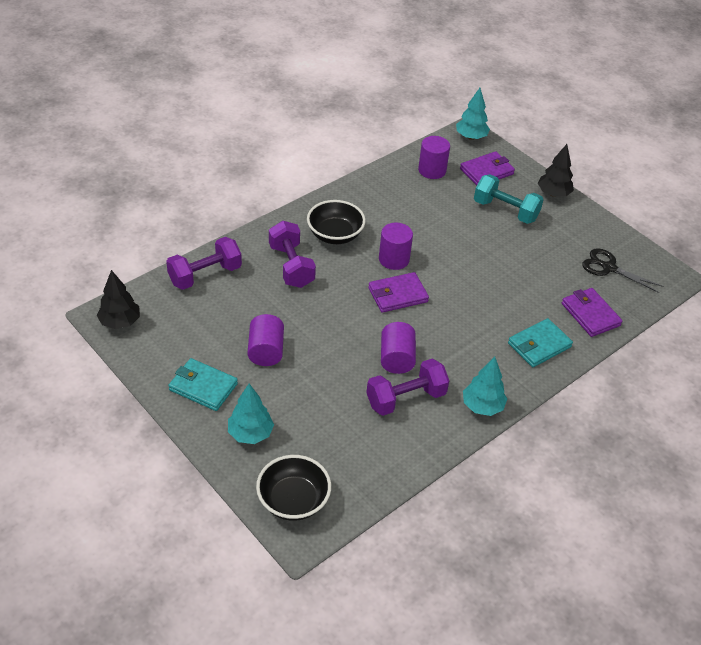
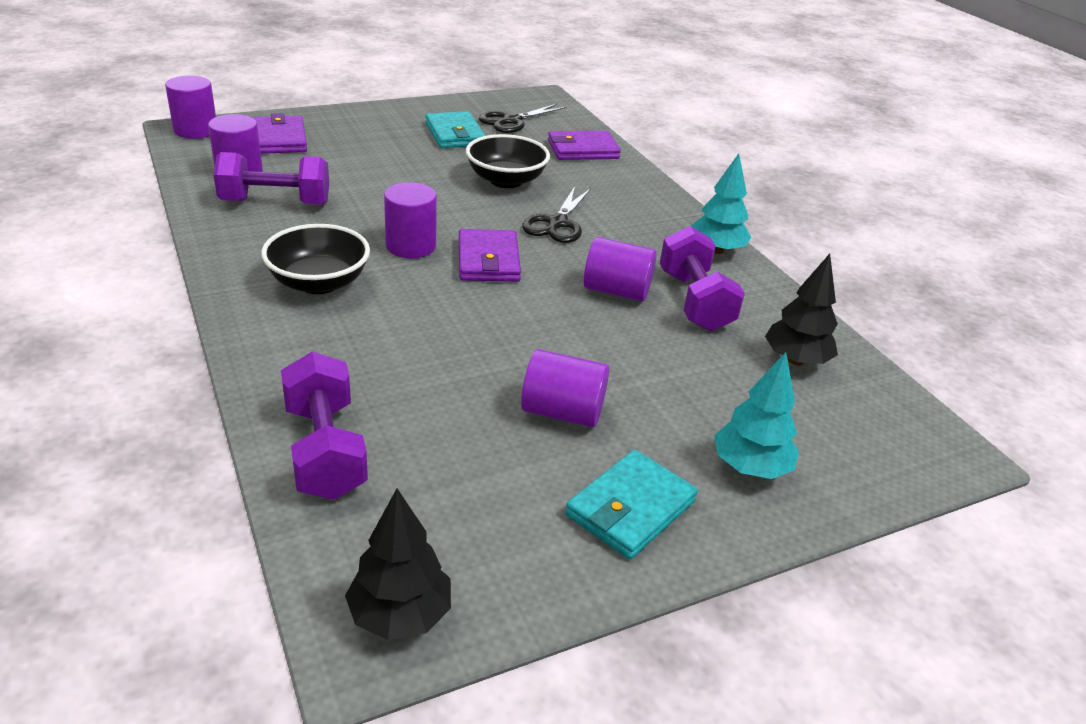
camera: 75 degrees left, 10 degrees down
black bowl [256,455,331,521] -> black bowl moved to [466,134,550,188]
purple dumbbell [269,221,316,288] -> purple dumbbell moved to [214,152,329,205]
turquoise tree [456,88,490,140] -> purple cylinder [165,75,216,139]
turquoise dumbbell [474,174,544,224] -> none
turquoise wallet [508,318,573,367] -> turquoise wallet moved to [425,111,486,148]
black tree [538,144,574,197] -> black tree moved to [765,254,838,366]
none -> black scissors [522,186,591,243]

